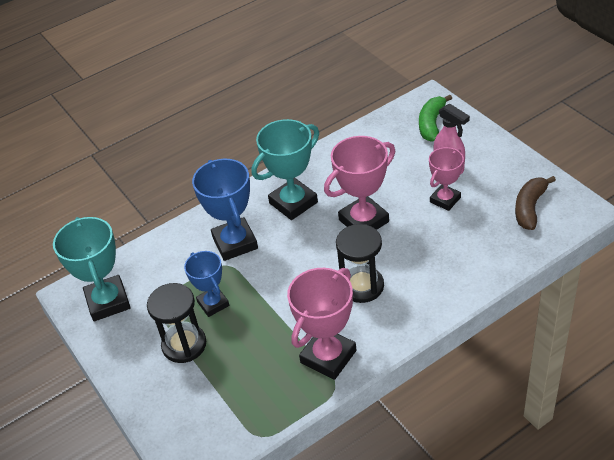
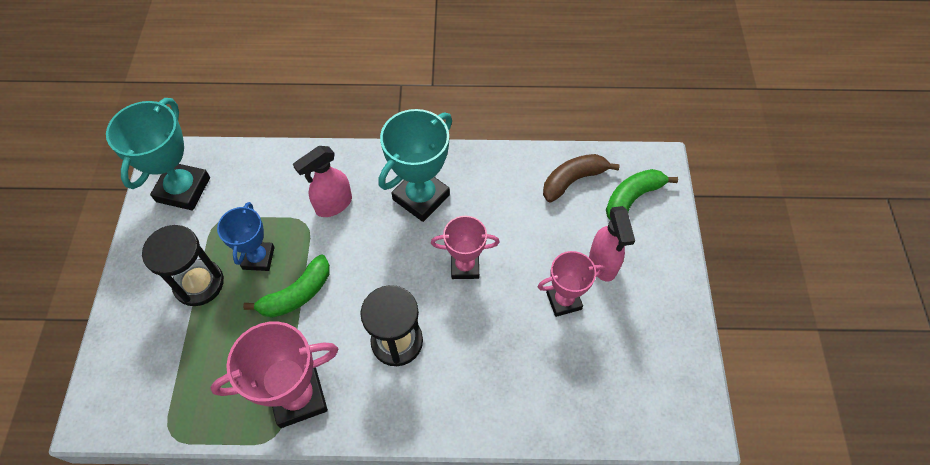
camera: 30 degrees right, 15 degrees up
blue trophy [192,159,258,261] -> pink spray bottle [293,146,352,217]
turquoise trophy [252,119,319,220] -> turquoise trophy turned 45 degrees counterclockwise [378,109,452,222]
pink trophy [324,136,395,230] -> pink trophy [431,216,500,279], size x0.63
brown banana [515,176,556,230] -> brown banana moved to [543,154,620,202]
none -> green banana [243,255,330,318]

